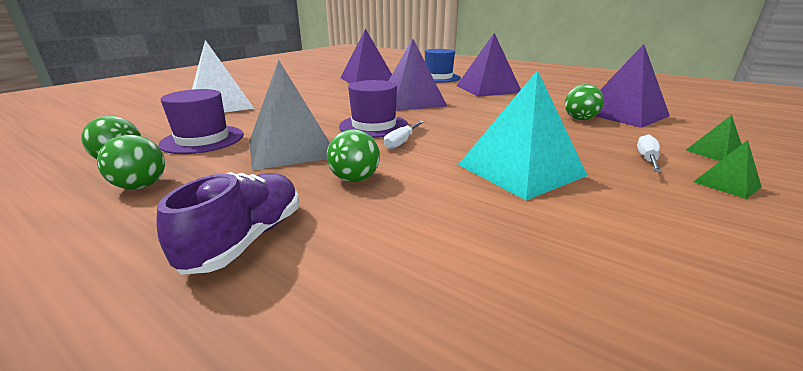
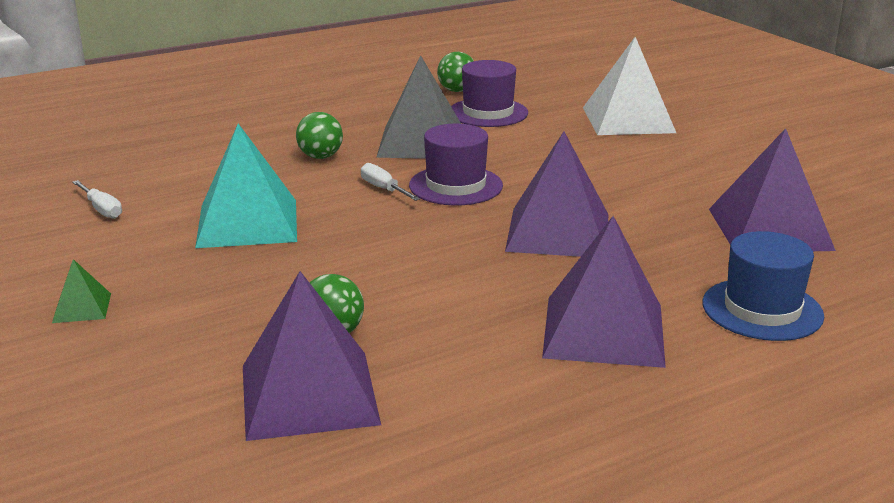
camera: 115 degrees right, 0 degrees up
green ball [97,135,165,189] -> none
purple shoe [157,172,299,275] -> none
white screwdriver [637,134,662,173] -> white screwdriver moved to [72,180,122,219]
green pyramid [686,115,742,161] -> none

